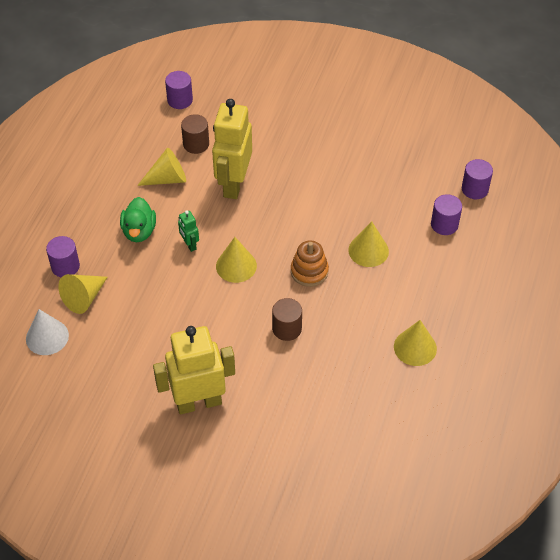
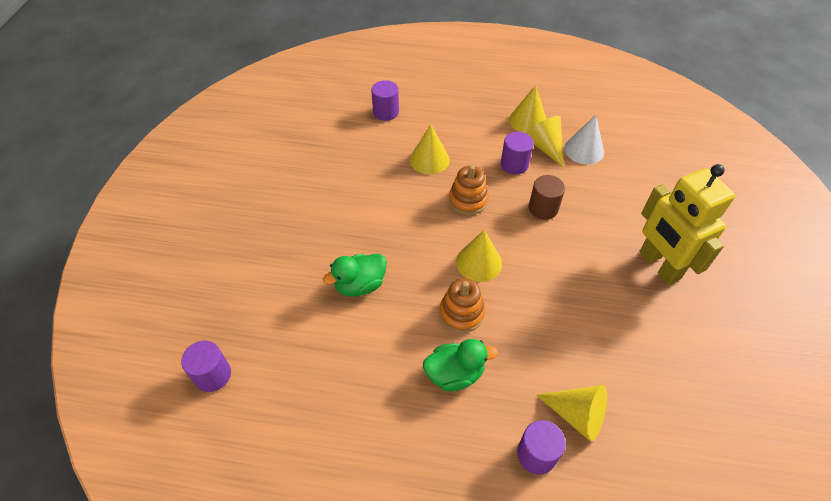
camera: 100 degrees left, 0 degrees up
white cone [26,309,69,355] -> white cone moved to [564,115,604,165]
yellow cone [137,148,186,186] -> yellow cone moved to [526,116,563,167]
green robot [178,210,199,252] -> orange stacking toy [439,278,485,333]
brown cylinder [181,114,209,154] -> none
yellow robot [212,99,252,199] -> green duck [323,254,387,297]
purple cylinder [462,159,493,199] -> purple cylinder moved to [501,132,534,174]

